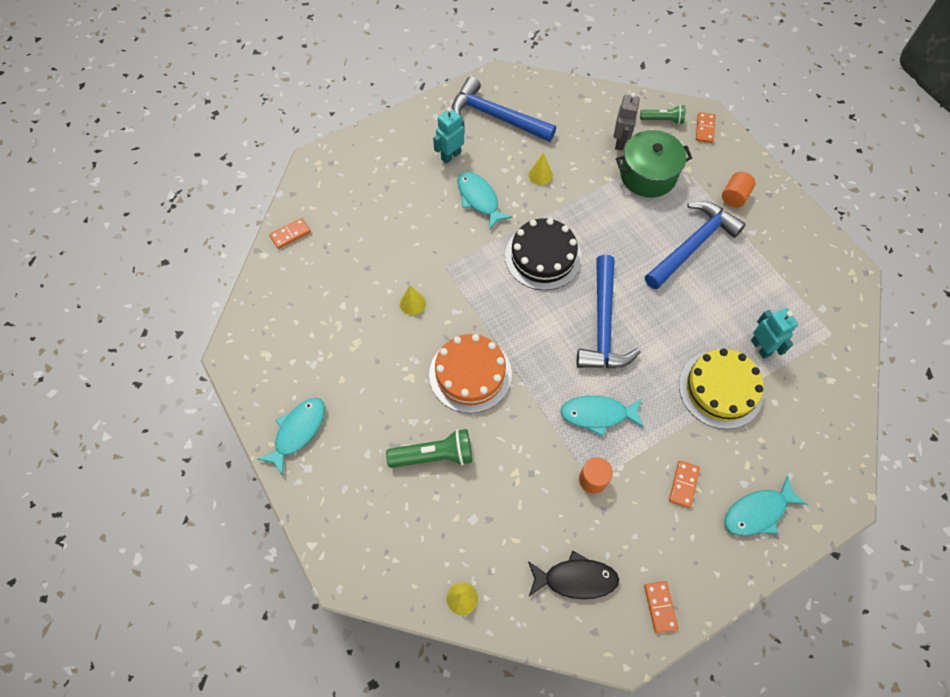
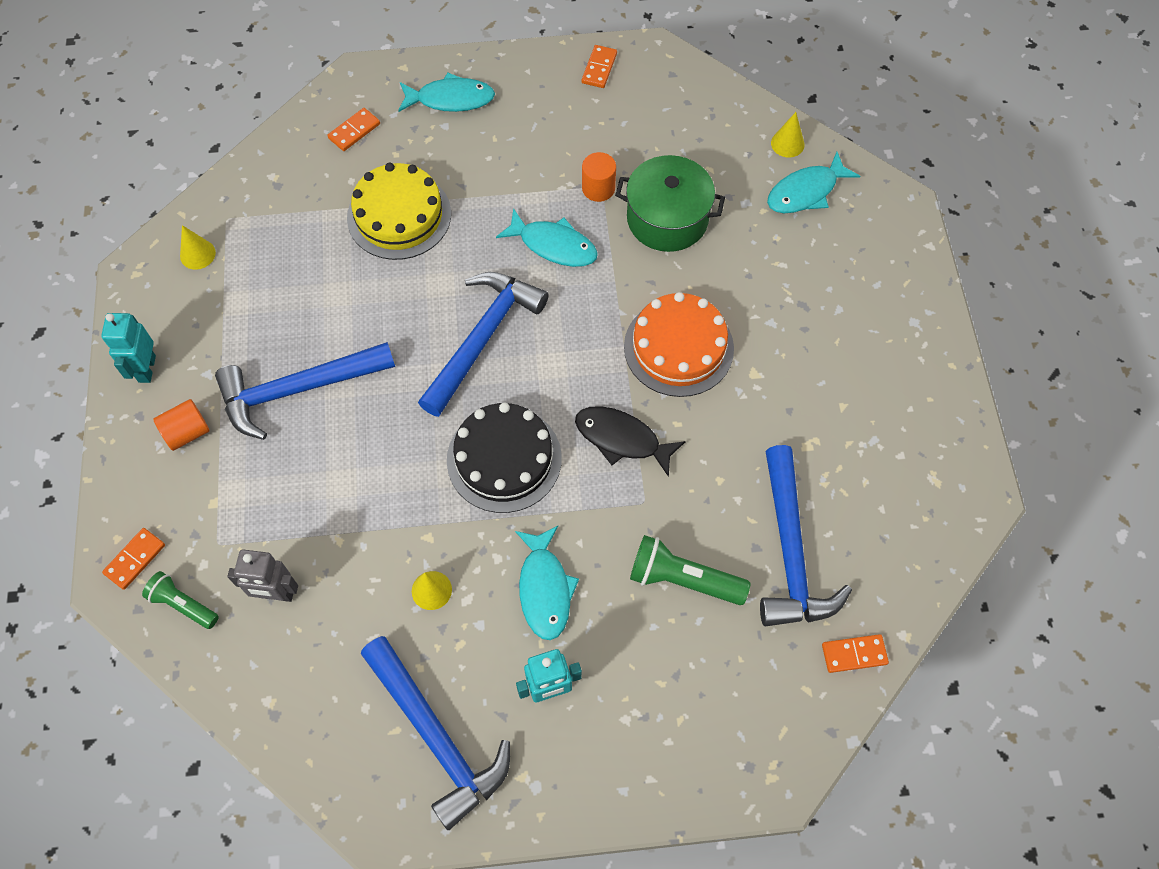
camera: 155 degrees left, 0 degrees up
turquoise fish [257,398,325,476] -> turquoise fish moved to [767,152,860,213]
green flashlight [386,429,472,468] -> green flashlight moved to [630,535,750,605]
yellow cone [400,285,426,315] -> yellow cone moved to [180,225,216,270]
black fish [528,551,619,599] -> black fish moved to [575,406,686,477]
grey robot [614,92,640,151] -> grey robot turned 120 degrees counterclockwise [227,550,298,602]
green pot [616,130,692,198] -> green pot moved to [615,155,725,252]
orange domino [669,461,700,508] -> orange domino moved to [327,108,380,151]
turquoise robot [751,308,798,359] -> turquoise robot moved to [101,313,156,383]
none -> blue hammer [760,445,852,627]

